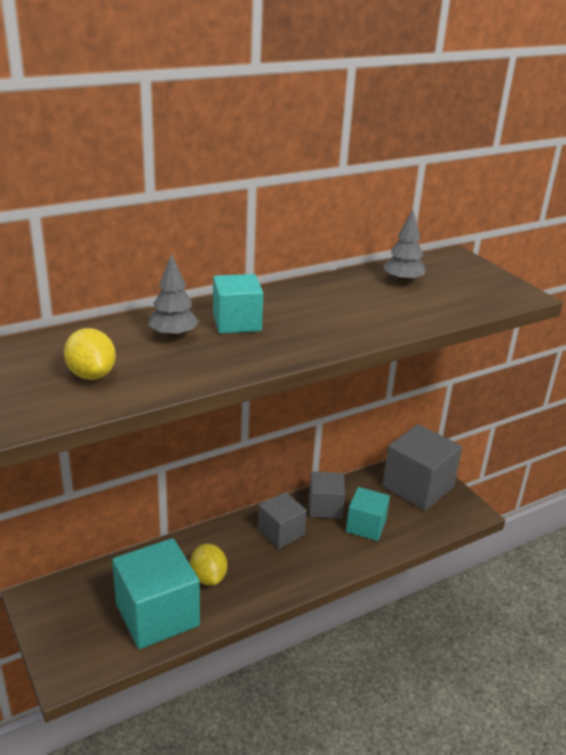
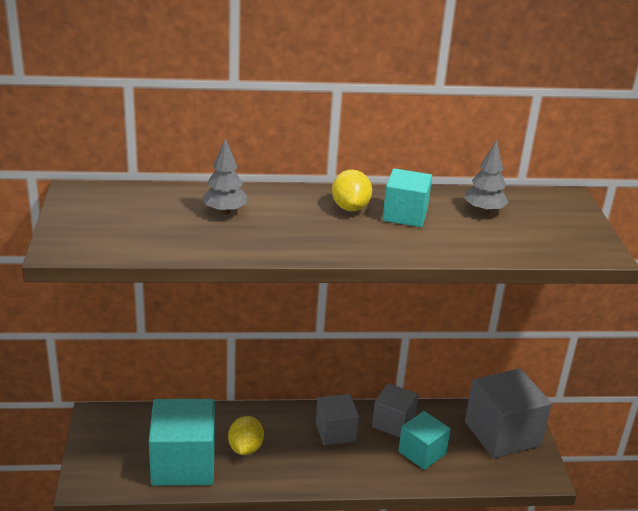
camera: 25 degrees right, 0 degrees up
yellow lemon [64,328,116,380] -> yellow lemon moved to [332,170,372,211]
turquoise cube [213,274,263,334] -> turquoise cube moved to [383,168,432,227]

